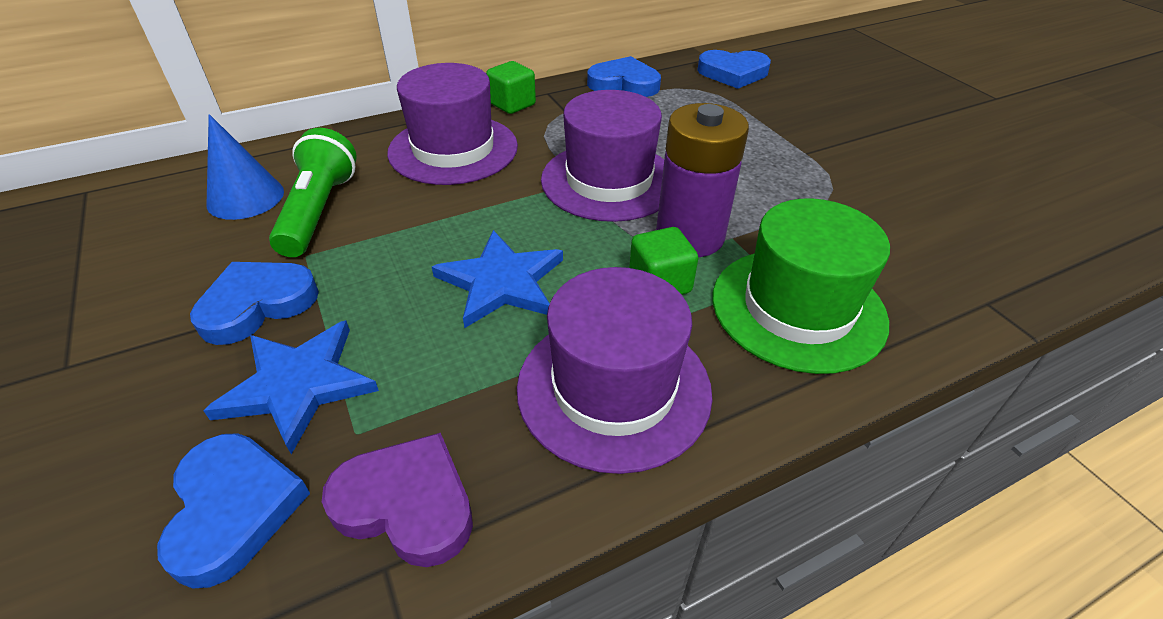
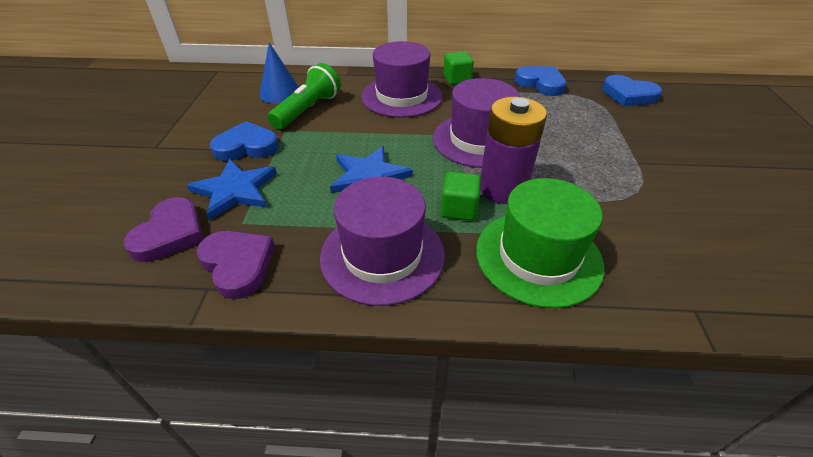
camera: 30 degrees right, 0 degrees up
blue heart [157,433,310,589] -> purple heart [123,197,203,262]

